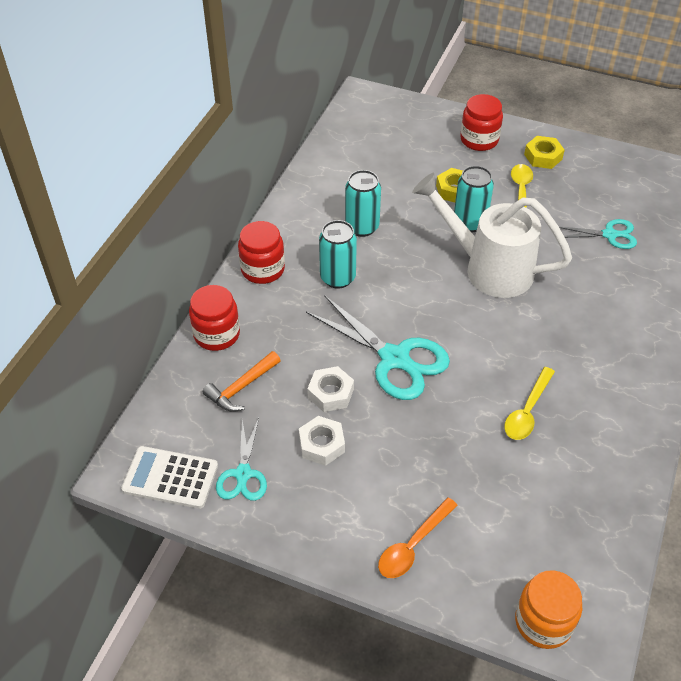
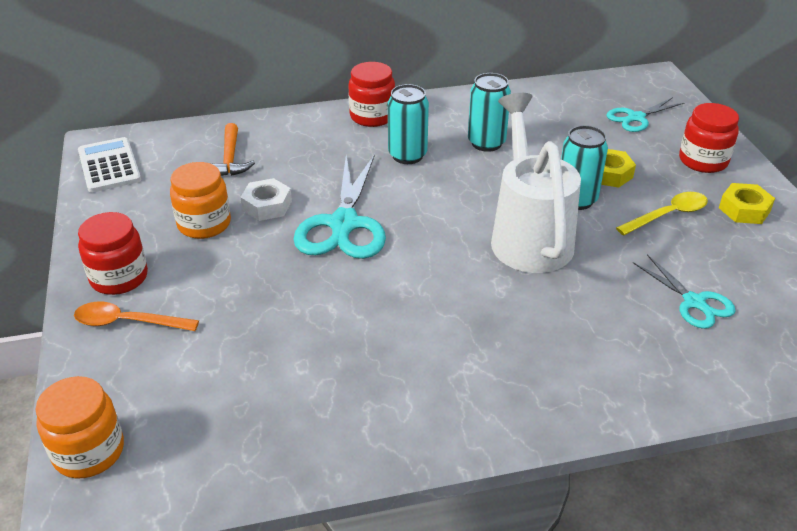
camera: 55 degrees right, 10 degrees down
red jar [189,285,240,351] -> red jar moved to [78,212,148,295]
orange hammer [203,351,281,412] -> orange hammer turned 105 degrees counterclockwise [211,123,255,176]
turquoise scissors [216,418,267,501] -> turquoise scissors moved to [606,97,684,132]
white nut [299,416,345,466] -> orange jar [170,162,231,239]
yellow spoon [504,367,555,440] -> none

